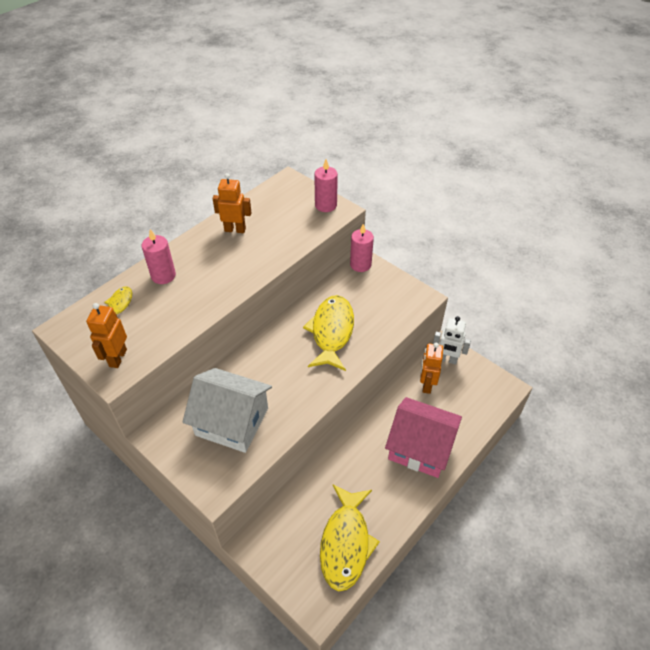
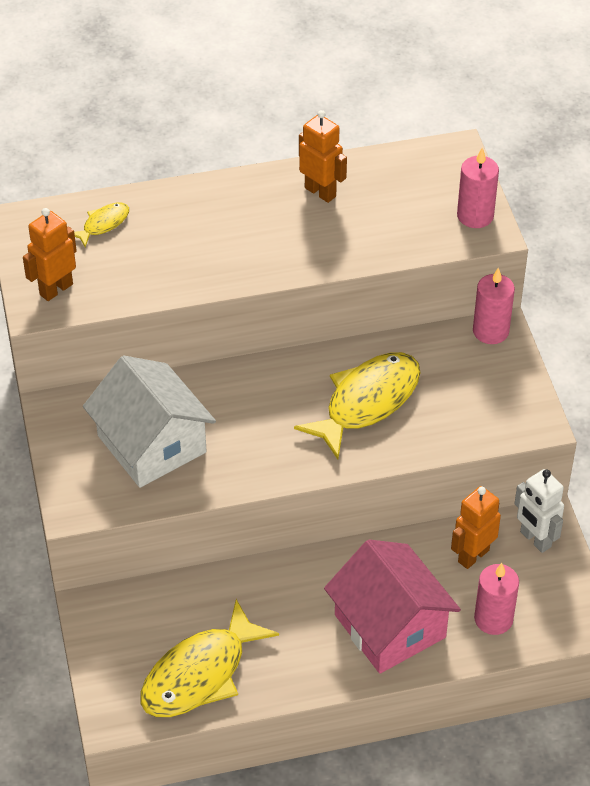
camera: 35 degrees right, 0 degrees up
pink candle [141,229,176,284] -> pink candle moved to [474,563,519,635]

